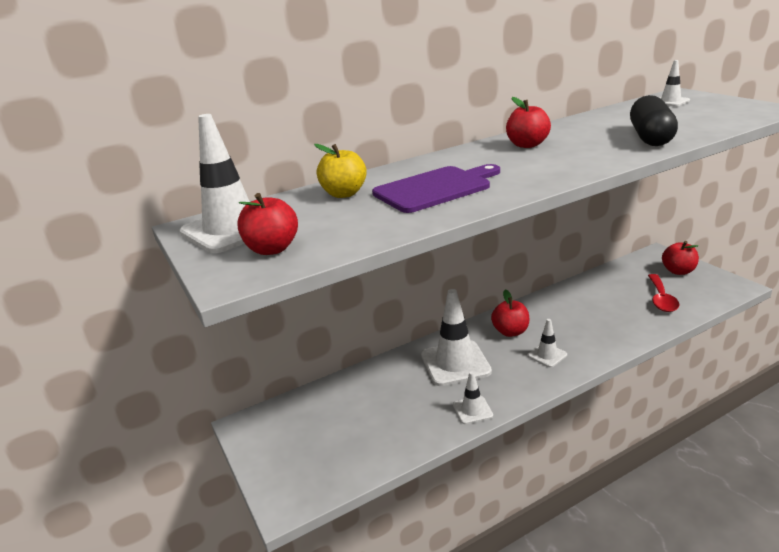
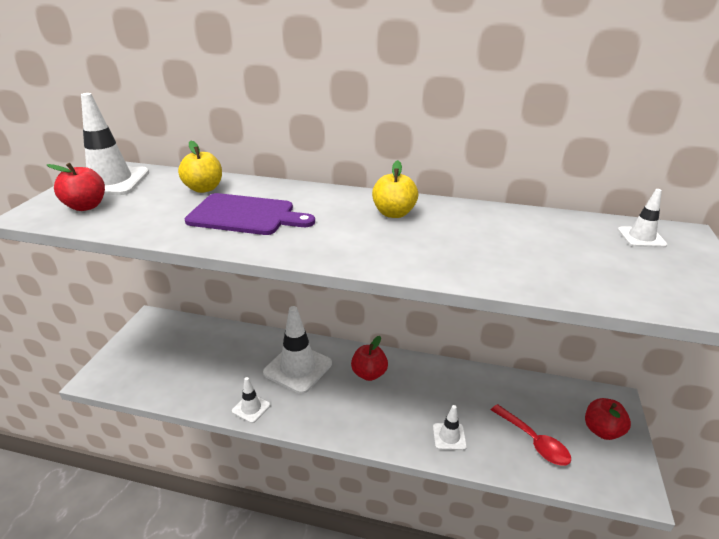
camera: 40 degrees right, 5 degrees up
red apple [506,97,551,148] -> yellow apple [372,160,418,218]
white traffic cone [528,319,567,367] -> white traffic cone moved to [433,405,467,450]
black capsule [630,95,678,146] -> none
red spoon [648,274,679,312] -> red spoon turned 90 degrees counterclockwise [491,404,571,466]

